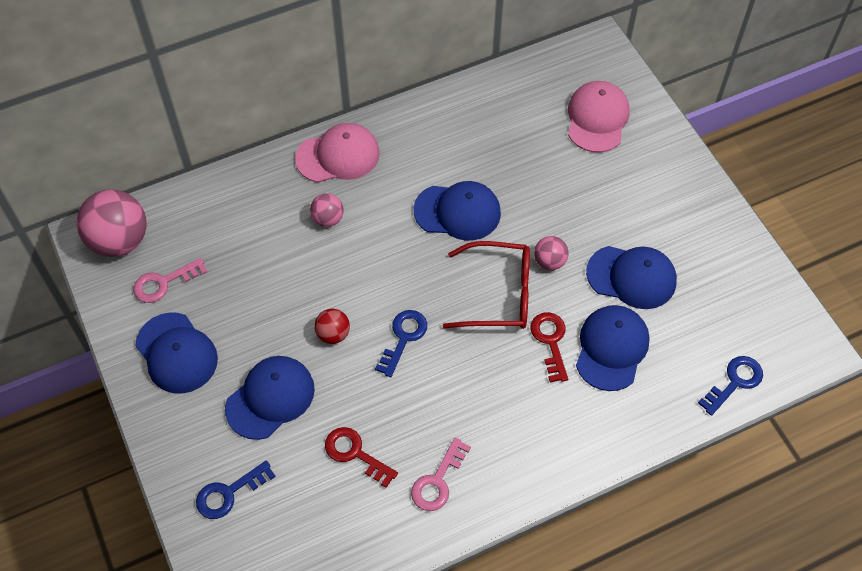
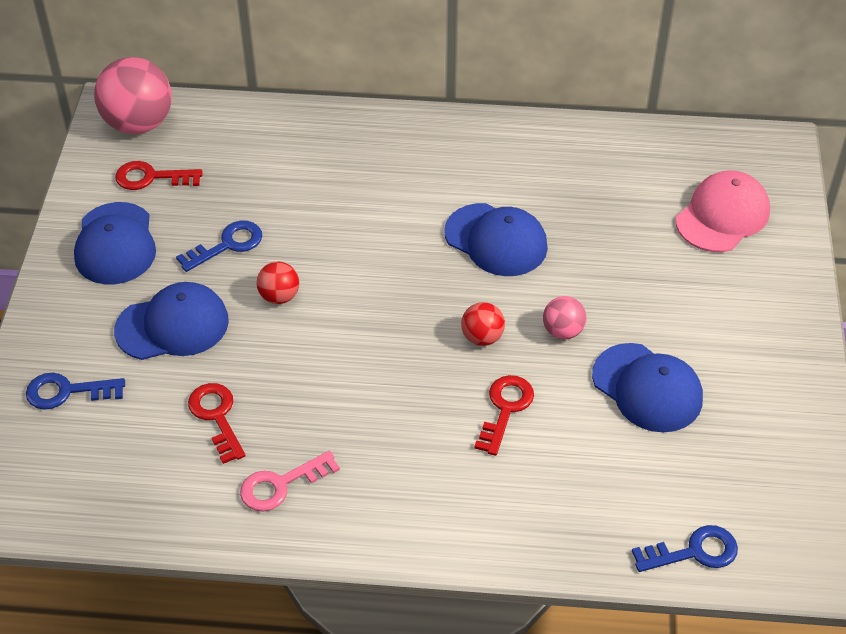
camera: 30 degrees right, 10 degrees down
pink key [133,258,207,303] -> red key [115,161,203,190]
pink cap [295,123,380,183] -> none
pink ball [310,193,343,227] -> none
blue key [375,310,427,377] -> blue key moved to [176,221,262,272]
red glasses [443,241,530,329] -> red ball [461,302,505,346]
blue cap [576,305,650,391] -> none

